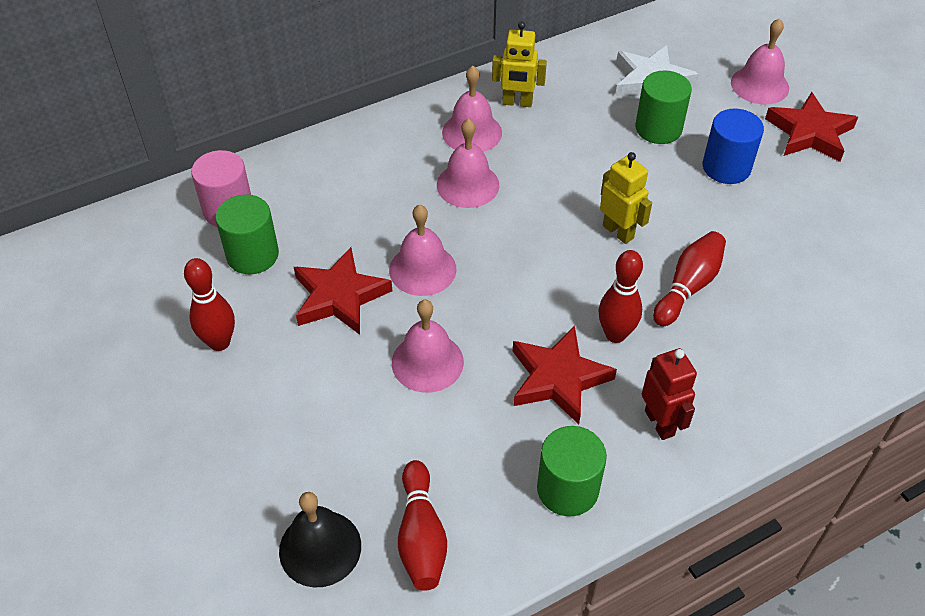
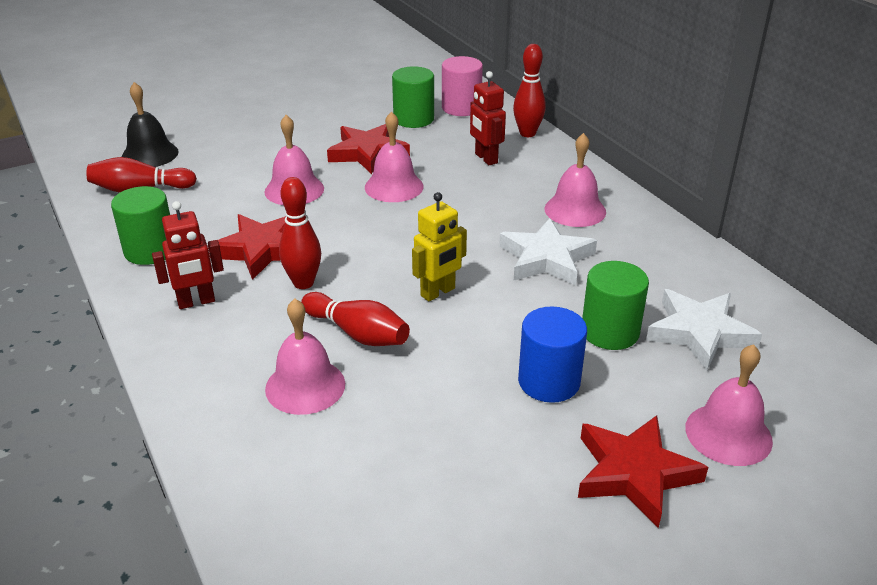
camera: 90 degrees right, 15 degrees down
red bowling pin [184,258,235,351] -> red bowling pin moved to [513,44,546,137]
pink bell [437,118,499,208] -> pink bell moved to [265,298,345,415]
yellow robot [492,22,547,107] -> none
none -> red robot [470,71,506,165]
none -> white star [499,218,597,286]

